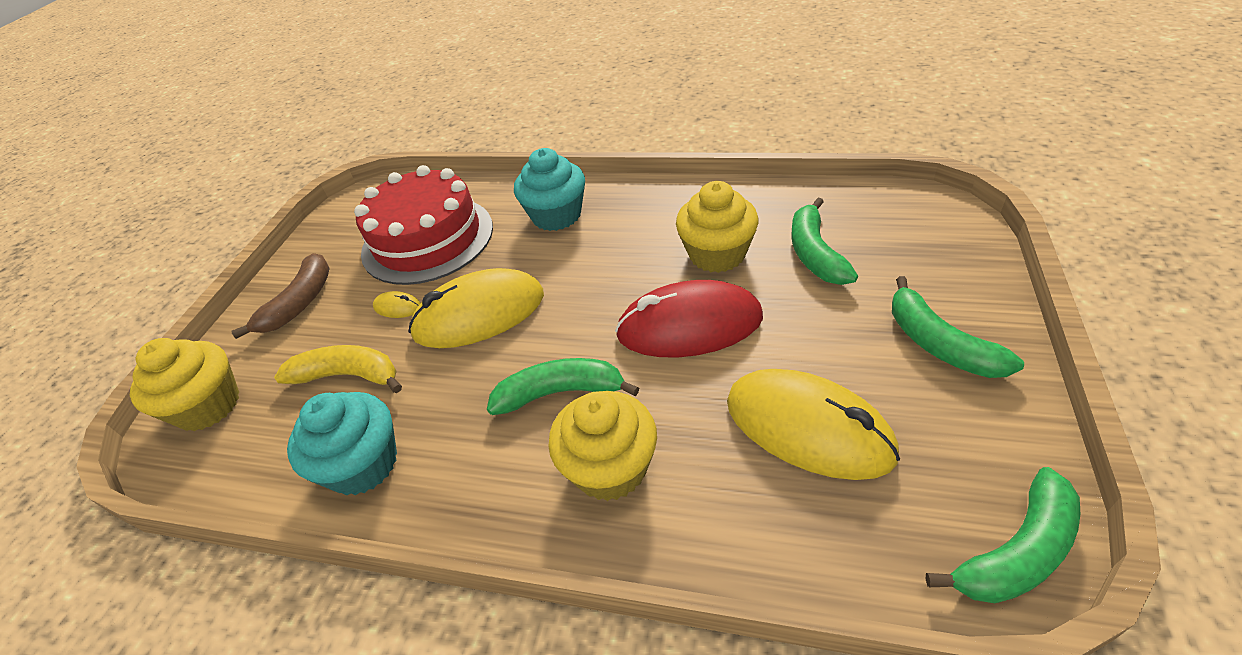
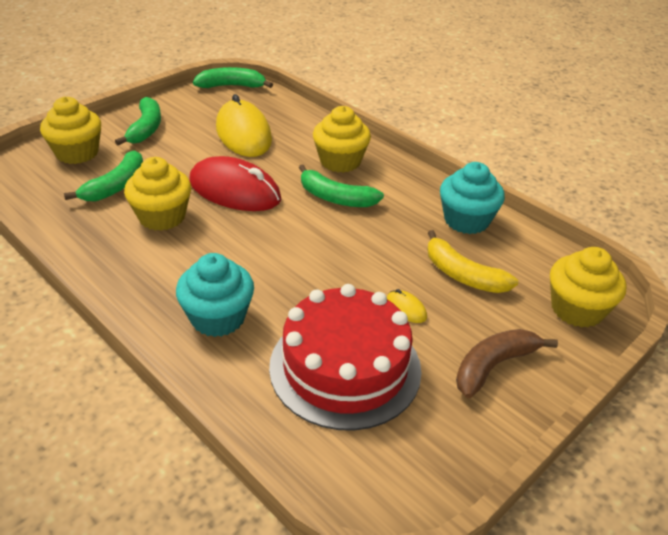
camera: 155 degrees left, 5 degrees down
yellow mouse [409,268,544,348] -> none
none -> yellow cupcake [40,97,101,164]

